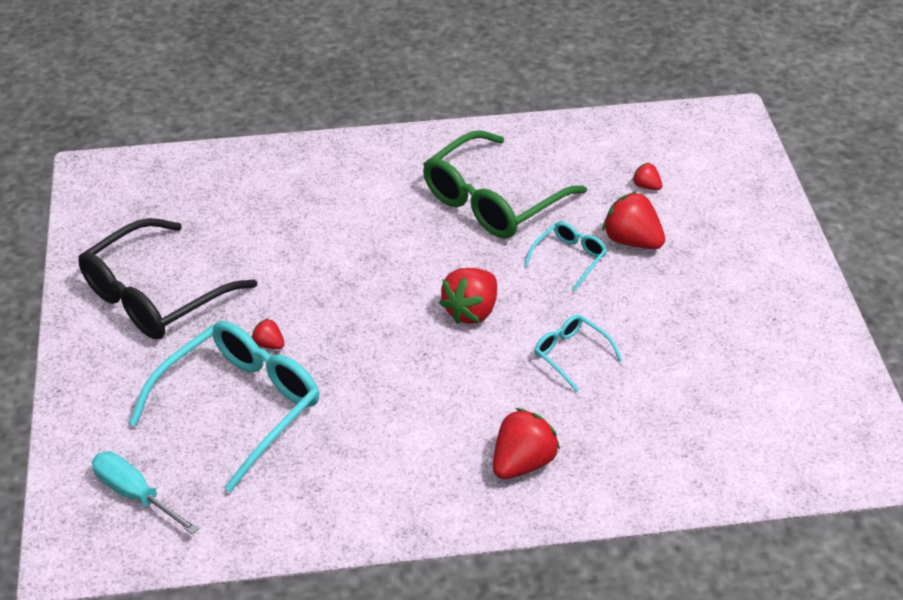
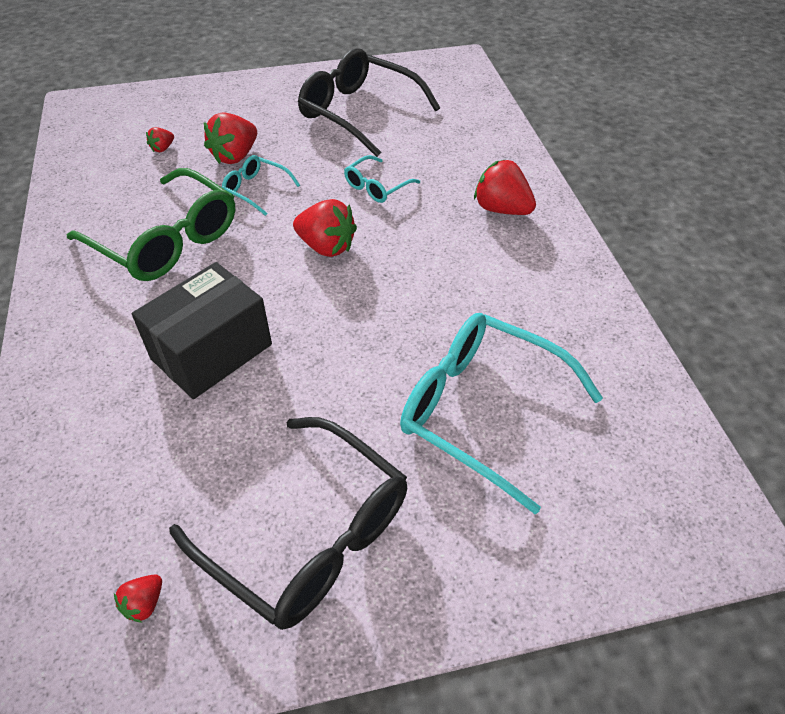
camera: 95 degrees left, 5 degrees up
turquoise screwdriver [92,452,199,535] -> none
red strawberry [252,318,285,349] -> red strawberry moved to [114,574,162,623]
none -> black box [132,262,272,399]
none -> black glasses [298,48,440,157]

